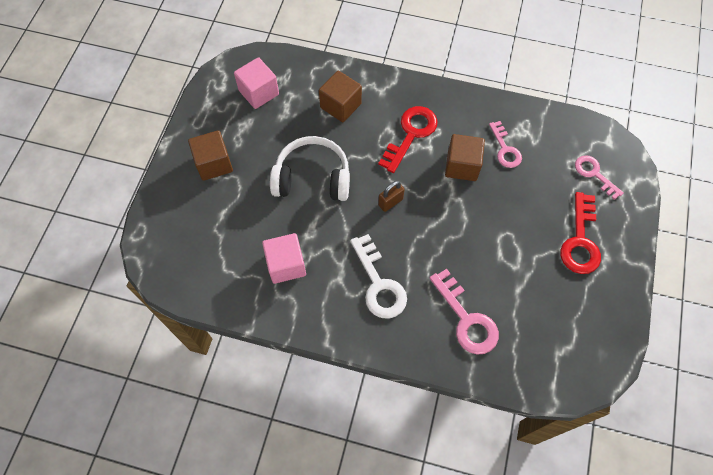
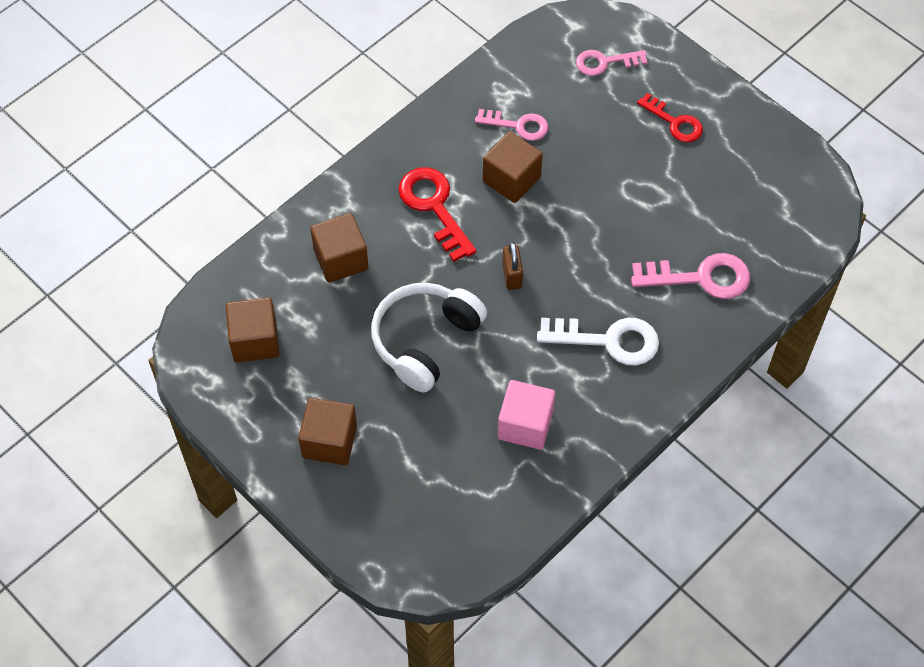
camera: 60 degrees left, 5 degrees down
pink cube [234,57,279,109] -> brown cube [226,297,280,363]
red key [560,192,601,274] -> red key [637,93,703,142], size x0.65

